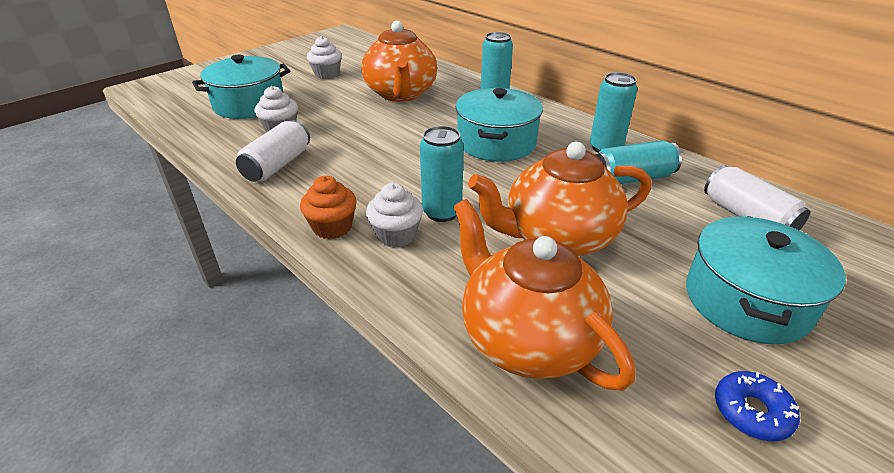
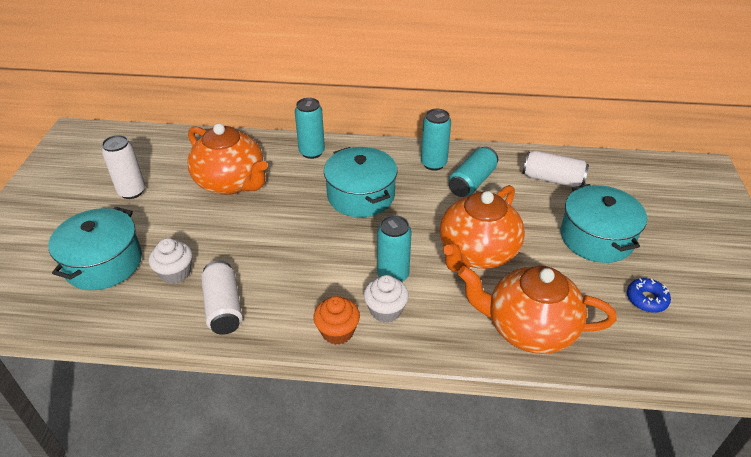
camera: 40 degrees left, 5 degrees up
white cupcake [307,36,342,79] -> white can [102,135,145,199]

